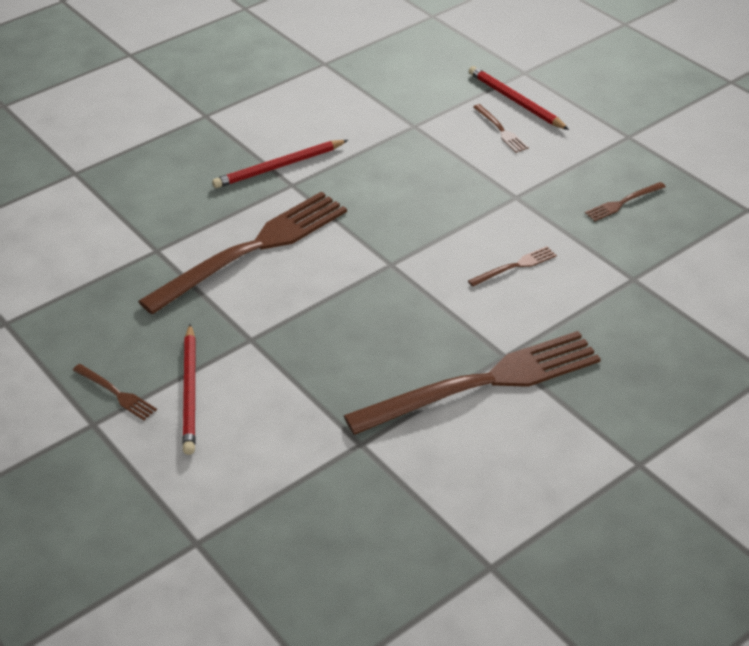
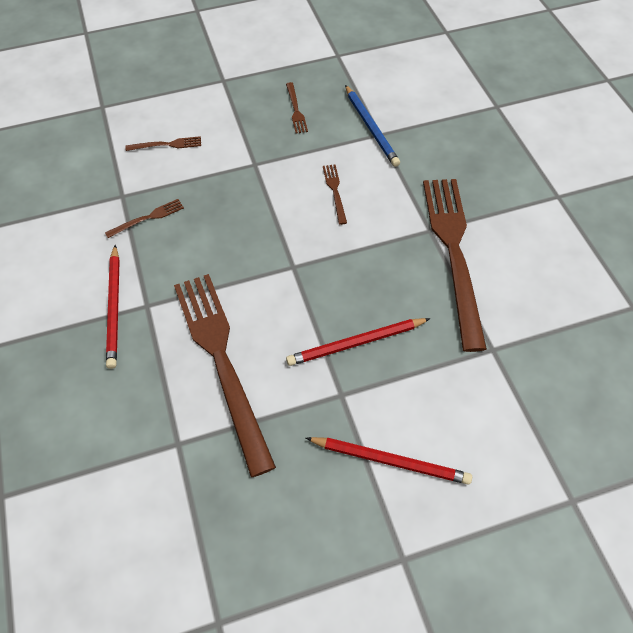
camera: 70 degrees left, 15 degrees up
brown fork [73,364,157,420] -> brown fork moved to [105,199,184,238]
red pencil [469,66,569,130] -> red pencil moved to [286,318,430,366]
none -> blue pencil [345,85,400,167]

